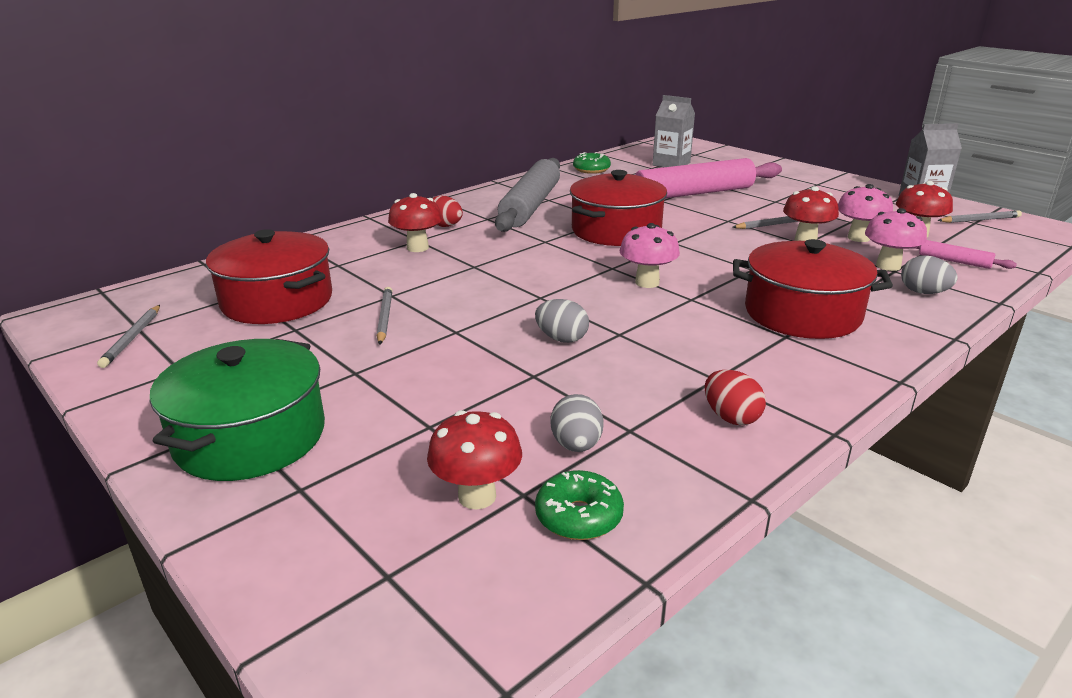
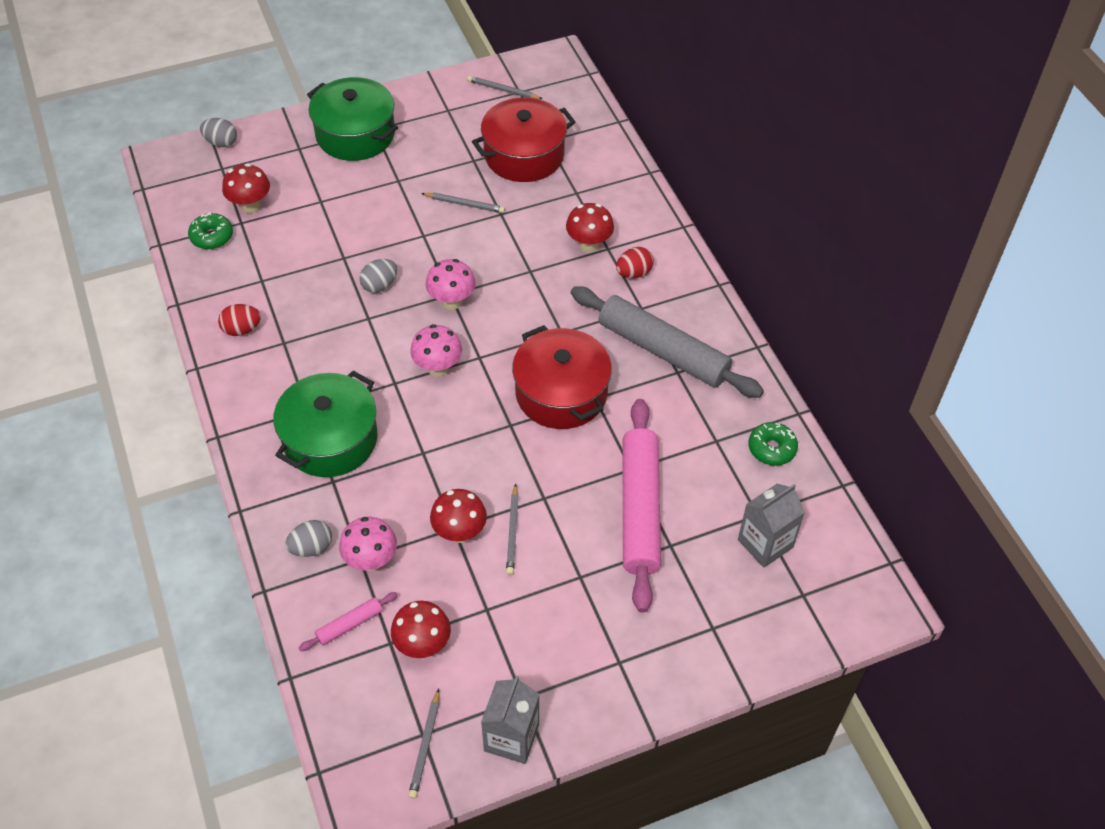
camera: 110 degrees right, 25 degrees up
grey egg [550,394,604,452] -> grey egg moved to [200,118,237,147]
red pot [733,239,893,339] -> green pot [273,371,378,477]
pink mushroom [838,184,893,242] -> pink mushroom moved to [426,259,475,310]

